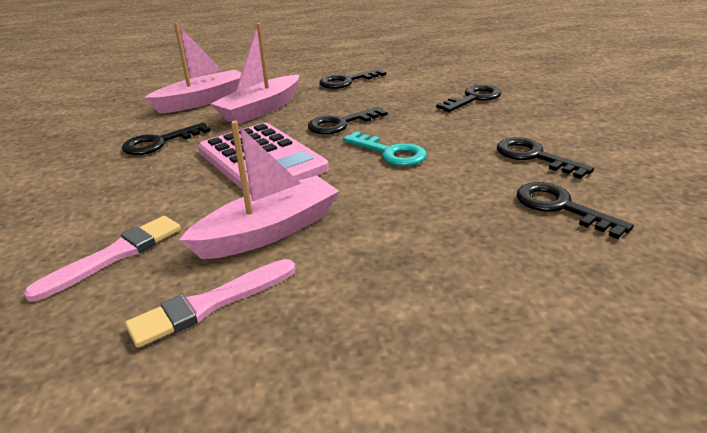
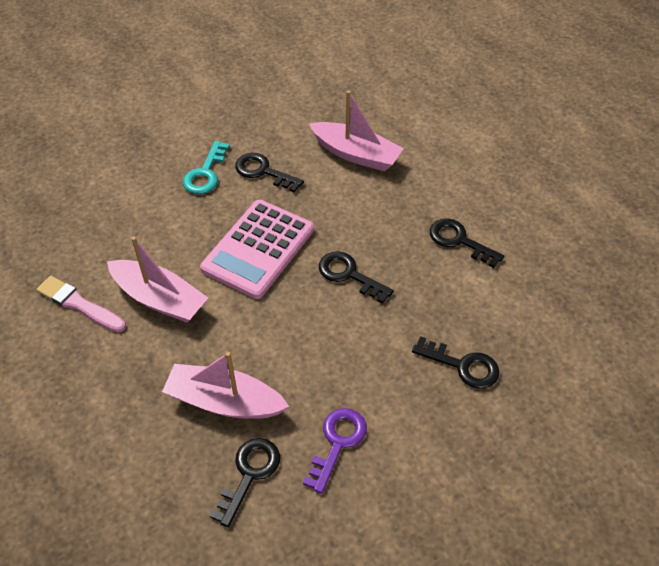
camera: 65 degrees right, 20 degrees up
pink brush [23,216,181,302] -> none
pink boat [211,23,299,124] -> pink boat moved to [162,352,289,419]
turquoise key [343,131,427,166] -> turquoise key moved to [183,141,230,194]
black key [497,137,594,179] -> purple key [303,408,367,494]

